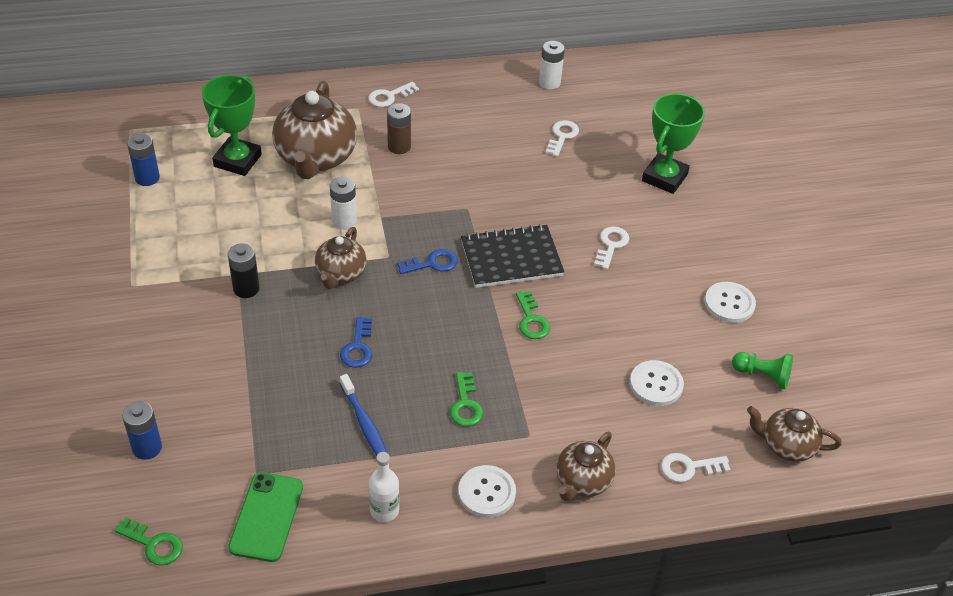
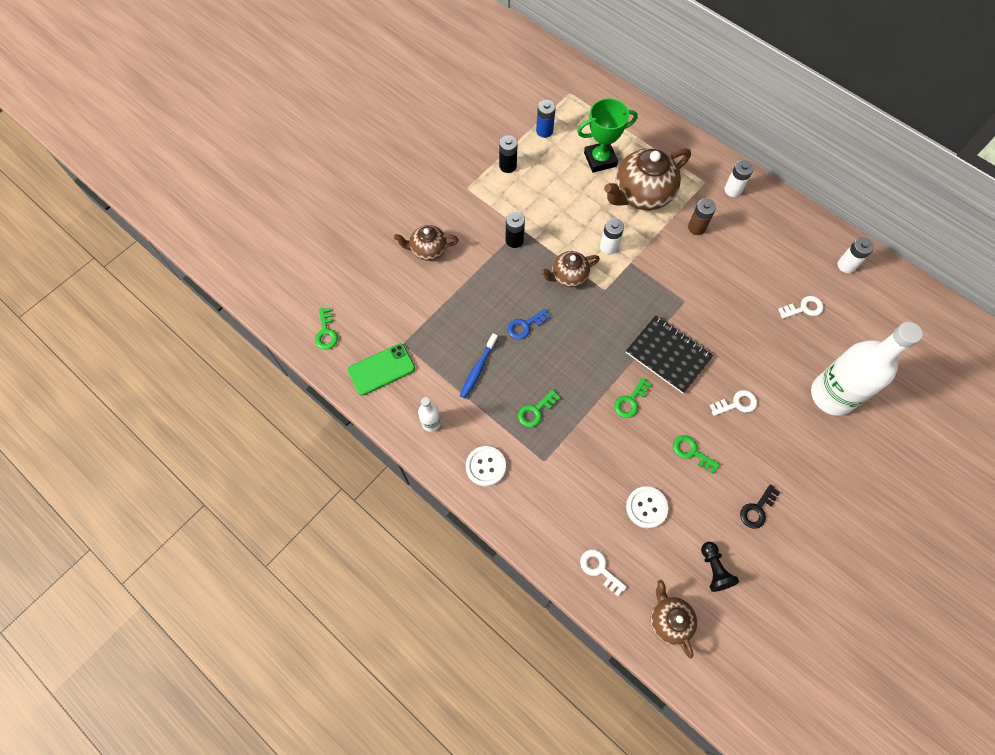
camera: 55 degrees right, 20 degrees up
blue battery [122,401,162,460] -> none
white key [368,82,419,107] -> white battery [724,160,754,197]
blue key [397,249,458,274] -> none
brown teapot [556,432,616,501] -> brown teapot moved to [394,225,459,261]
green trophy [642,93,705,194] -> white bottle [811,322,923,416]
white button [705,282,756,323] -> black key [740,484,780,529]
green pawn [732,352,793,389] -> black pawn [701,542,739,592]
none -> black battery [499,135,518,173]
none -> green key [673,435,720,474]

